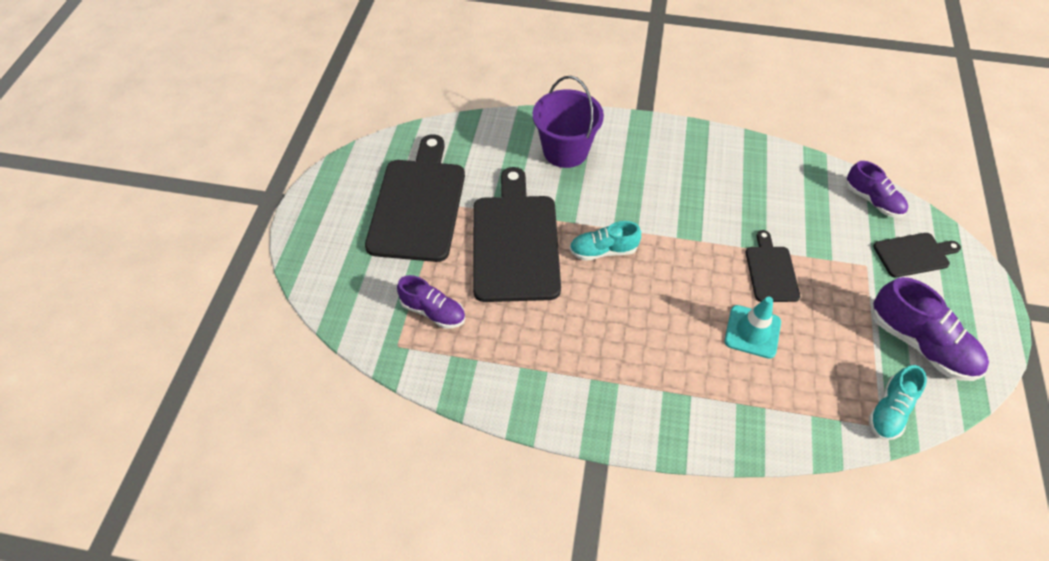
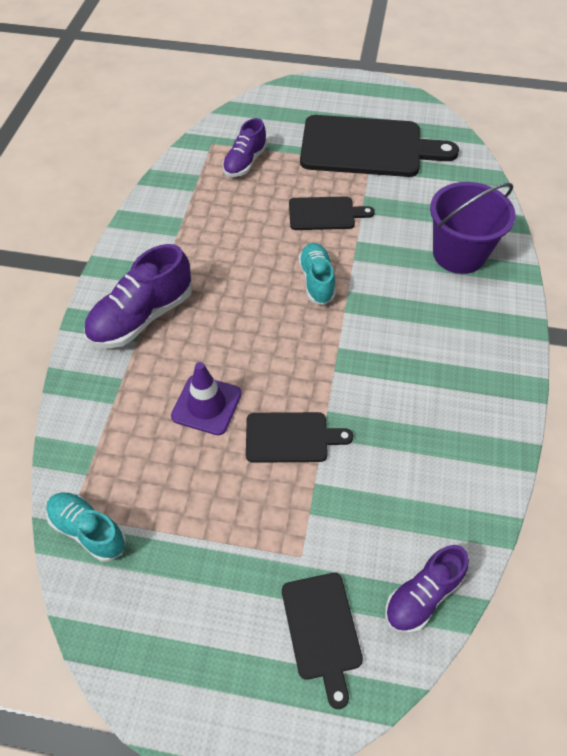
camera: 90 degrees right, 0 degrees up
black cutting board [473,167,561,302] -> black cutting board [289,196,375,230], size x0.51
turquoise traffic cone [724,297,781,359] -> purple traffic cone [171,362,242,435]
purple shoe [872,277,989,381] -> purple shoe moved to [84,244,192,348]

